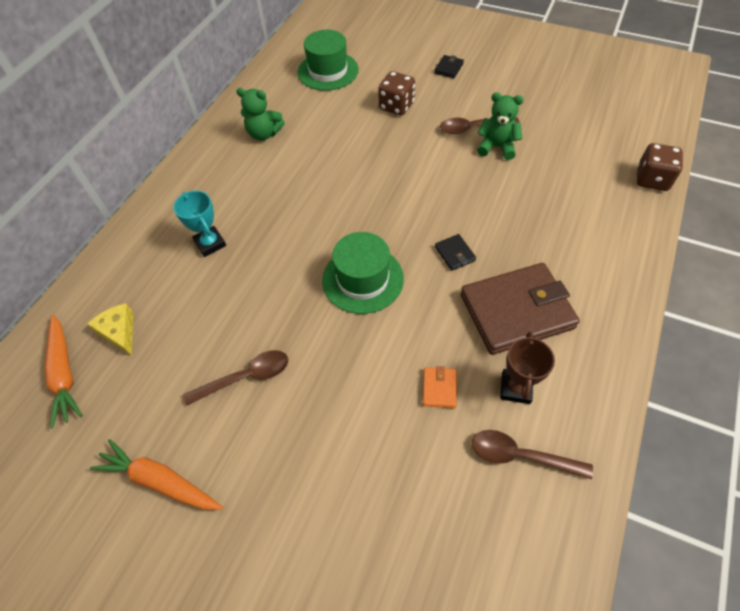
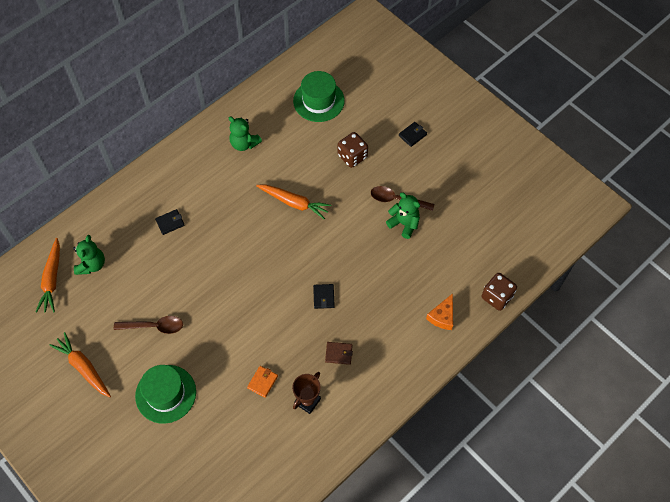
camera: 20 degrees right, 5 degrees up
yellow cheese [87,303,134,356] -> green teddy bear [73,235,105,275]
turquoise trophy [173,191,226,257] -> black wallet [155,209,185,235]
green hat [322,232,404,314] -> green hat moved to [135,365,196,424]
brown wallet [461,263,580,355] -> brown wallet [325,342,353,365], size x0.40
brown spoon [472,430,593,479] -> none
none -> orange carrot [256,184,331,219]
none -> orange cheese [426,293,453,330]

